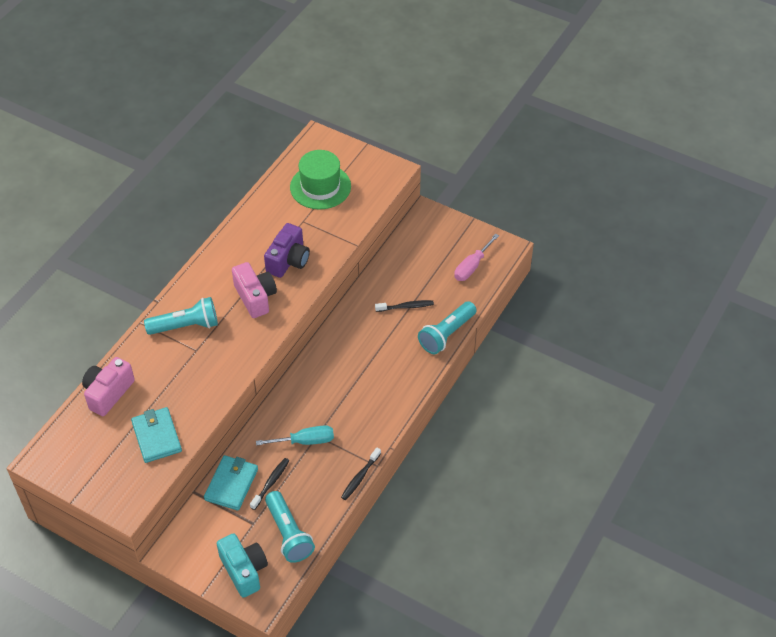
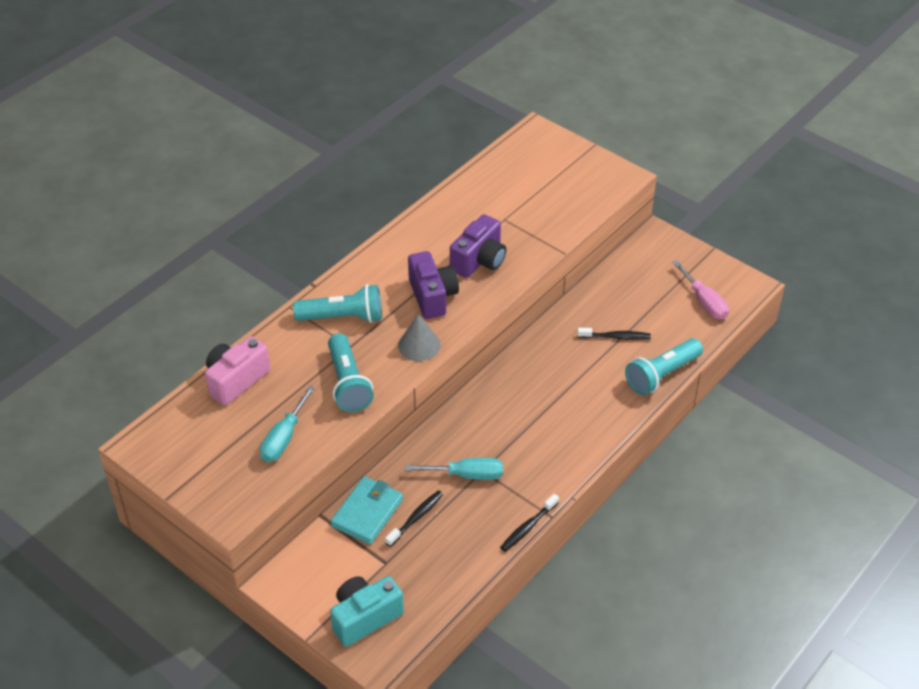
camera: 10 degrees right, 5 degrees down
turquoise wallet [131,407,182,463] -> turquoise screwdriver [260,385,315,462]
turquoise camera [217,533,268,598] -> turquoise camera turned 105 degrees counterclockwise [330,576,404,647]
pink camera [232,262,277,318] -> purple camera [408,251,459,319]
turquoise flashlight [265,491,315,563] -> turquoise flashlight moved to [328,333,374,412]
green hat [290,150,351,209] -> none
pink screwdriver [454,234,499,281] -> pink screwdriver turned 75 degrees counterclockwise [672,260,729,319]
none -> grey cone [398,314,440,361]

